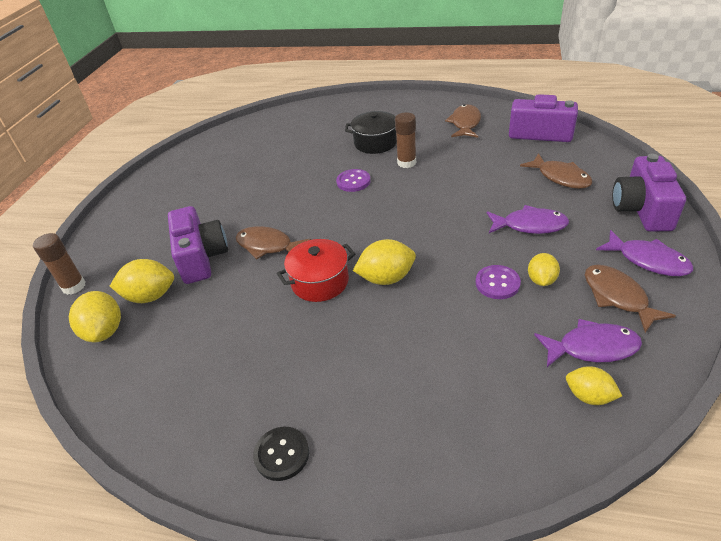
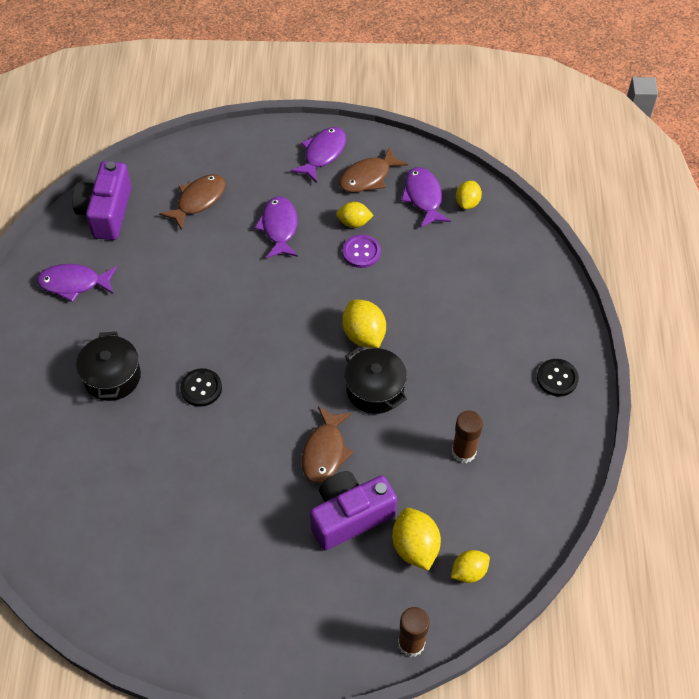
camera: 105 degrees left, 15 degrees up
yellow lemon [69,291,121,342] -> yellow lemon [451,550,490,583], size x0.65
red pot [277,239,355,302] -> black pot [345,347,407,414]
purple button [336,169,371,192] -> black button [180,368,222,407]
brown glue stick [395,112,416,168] -> brown glue stick moved to [452,411,483,463]
brown fish [445,104,481,138] -> purple fish [37,264,117,302]
purple camera [612,154,686,231] -> none

